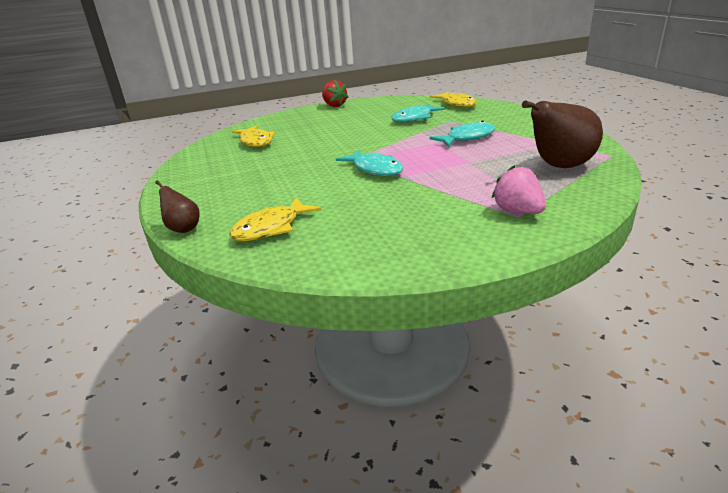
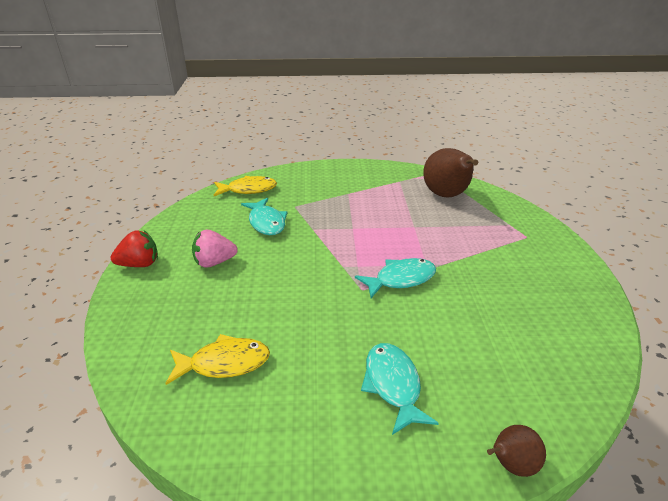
camera: 75 degrees left, 5 degrees up
yellow fish [229,198,321,241] -> none
turquoise fish [430,121,495,147] -> turquoise fish moved to [361,343,439,435]
pink strawberry [492,165,546,214] -> pink strawberry moved to [192,230,238,268]

